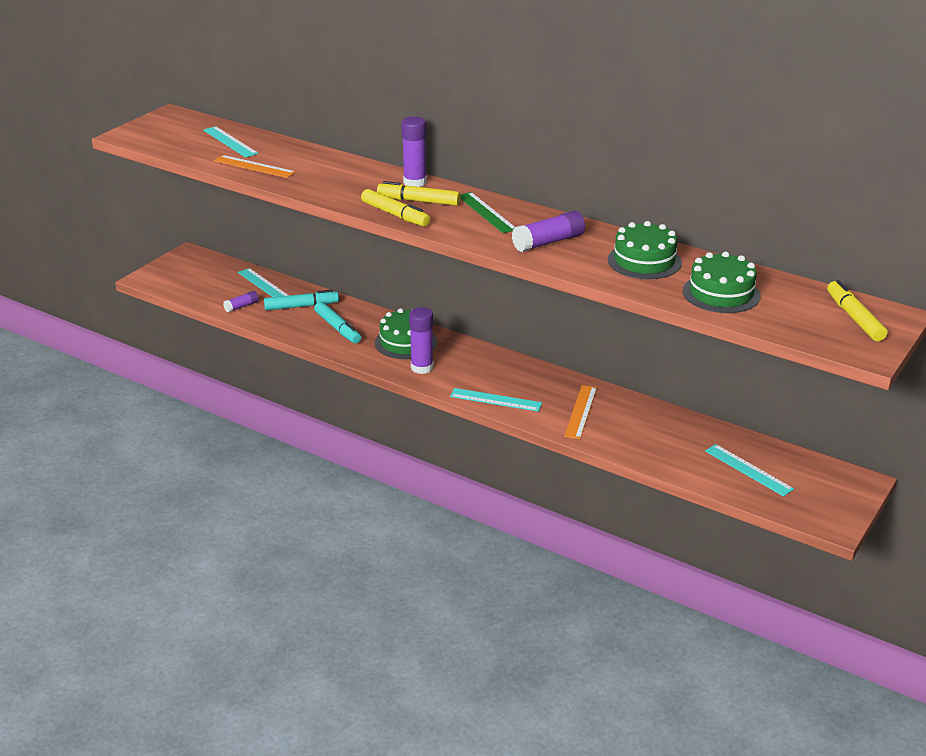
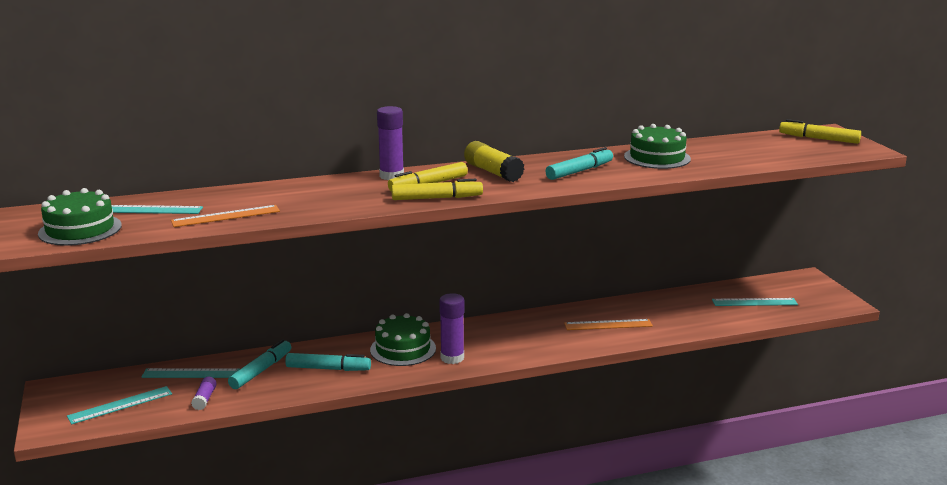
camera: 50 degrees left, 10 degrees down
turquoise ruler [450,388,542,412] -> turquoise ruler moved to [67,386,172,424]
green ruler [460,192,515,233] -> yellow glue stick [464,141,524,182]
purple glue stick [512,210,585,252] -> turquoise marker [545,147,613,180]
orange ruler [564,385,597,439] -> orange ruler turned 60 degrees counterclockwise [564,319,653,330]
green cake [683,252,760,313] -> green cake moved to [38,188,122,246]

